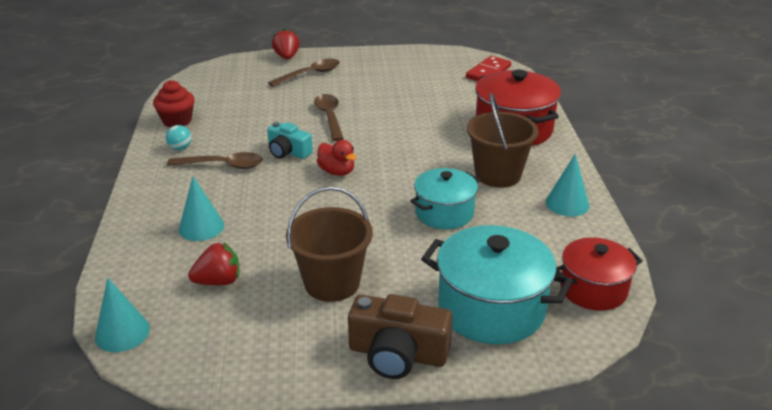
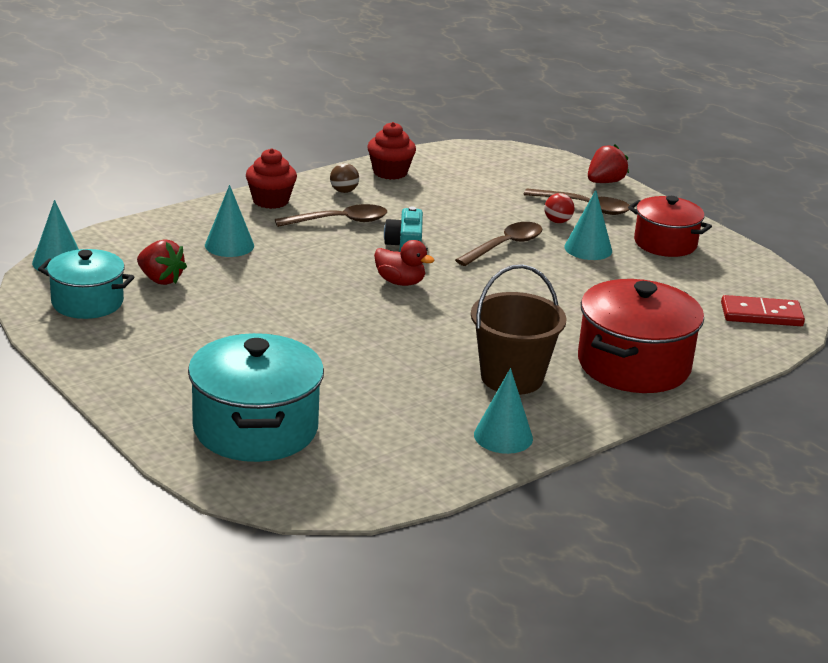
camera: 55 degrees right, 5 degrees down
turquoise ball [166,125,192,150] -> brown ball [330,163,359,193]
brown spoon [167,152,263,169] -> brown spoon turned 75 degrees counterclockwise [275,204,387,227]
brown bucket [286,187,373,302] -> none
red duck [317,140,357,176] -> red duck turned 75 degrees counterclockwise [374,240,434,286]
brown camera [348,294,453,379] -> none
turquoise pot [410,168,480,229] -> turquoise pot moved to [38,249,135,319]
red pot [556,237,643,311] -> red pot moved to [628,196,712,257]
none -> red cupcake [246,148,297,209]
none -> red ball [544,193,574,223]
none -> turquoise cone [564,190,612,260]

